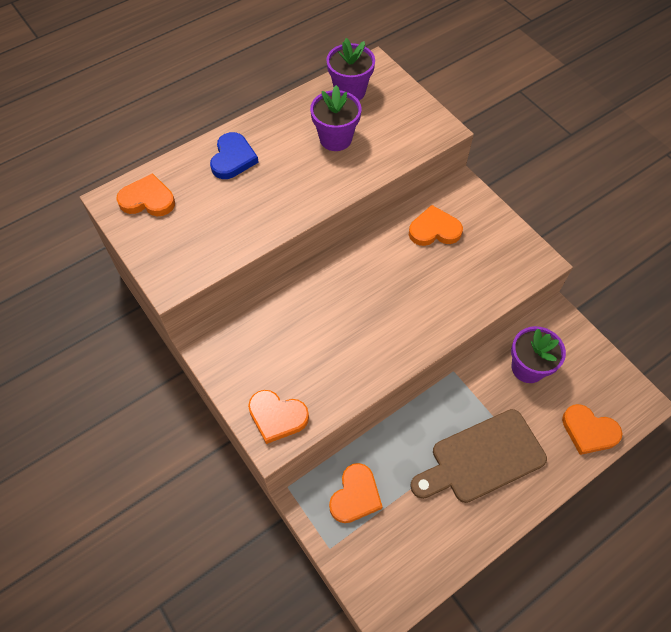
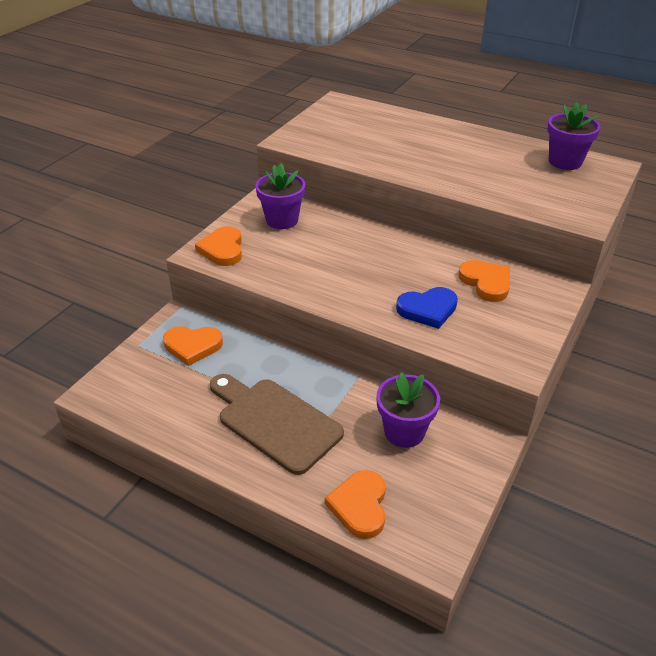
camera: 65 degrees right, 20 degrees down
orange heart [116,173,175,216] -> none
blue heart [210,132,259,179] -> blue heart moved to [396,287,458,329]
purple flower pot [310,85,361,151] -> purple flower pot moved to [255,164,305,229]

